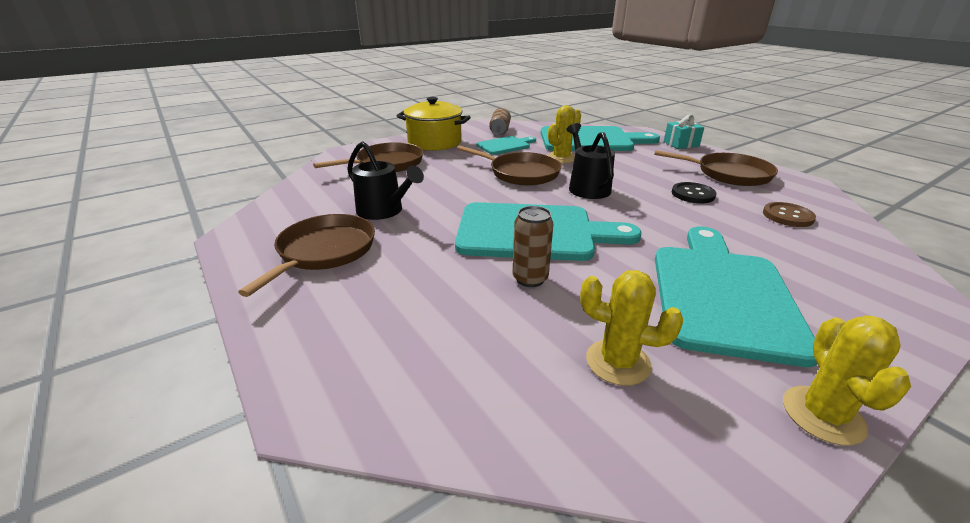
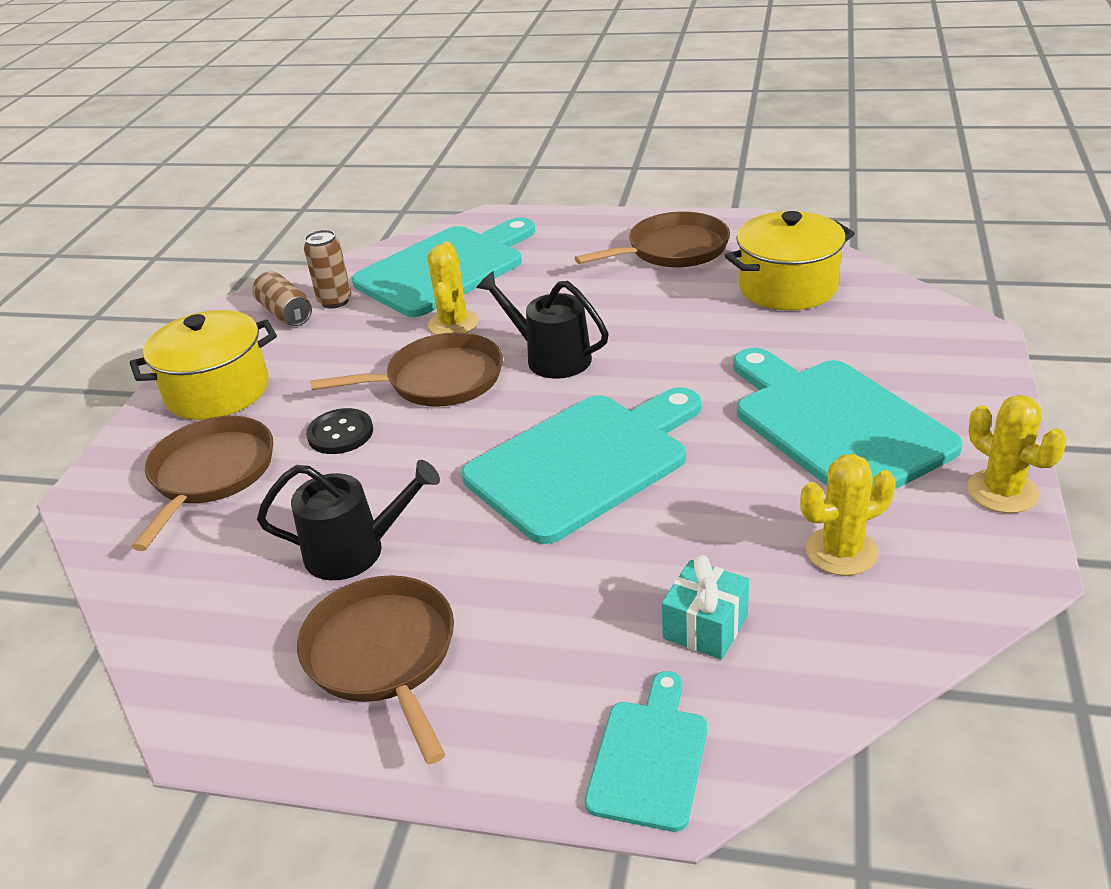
camera: 40 degrees left, 5 degrees up
turquoise cutting board [477,136,536,155] -> turquoise cutting board moved to [585,671,707,832]
brown can [513,206,553,287] -> brown can moved to [304,230,351,309]
turquoise gift [664,114,704,149] -> turquoise gift moved to [662,555,749,660]
black button [672,182,716,203] -> black button moved to [306,408,373,454]
brown button [763,202,816,227] -> yellow pot [725,211,855,310]

